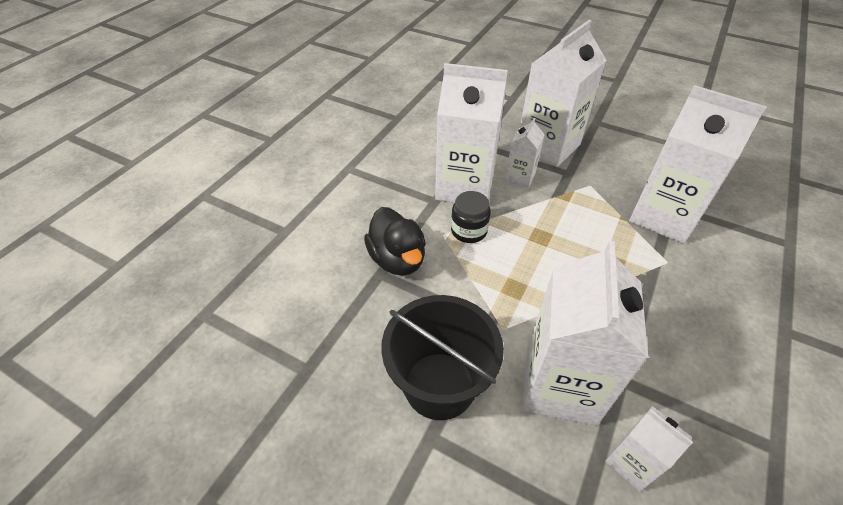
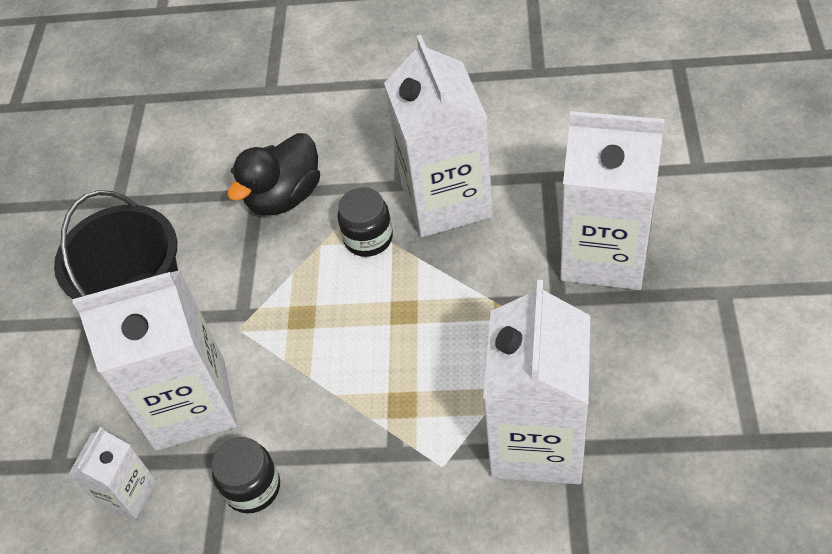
camera: 70 degrees right, 5 degrees up
white carton [505,118,545,188] -> none
none -> black jar [211,437,280,513]

